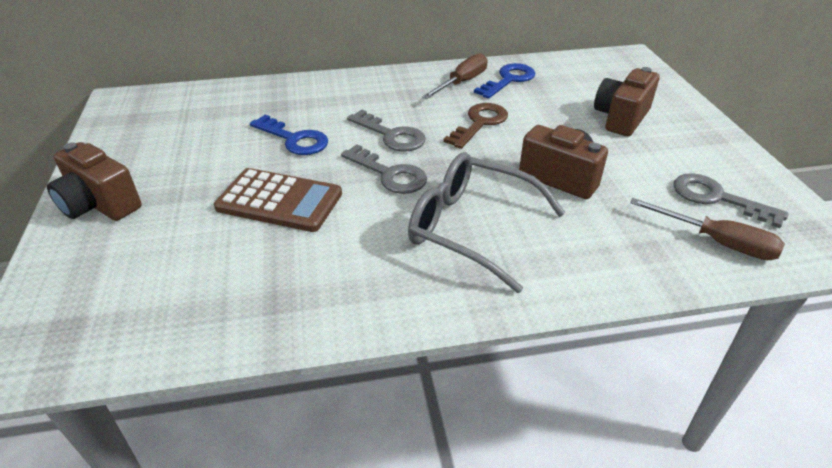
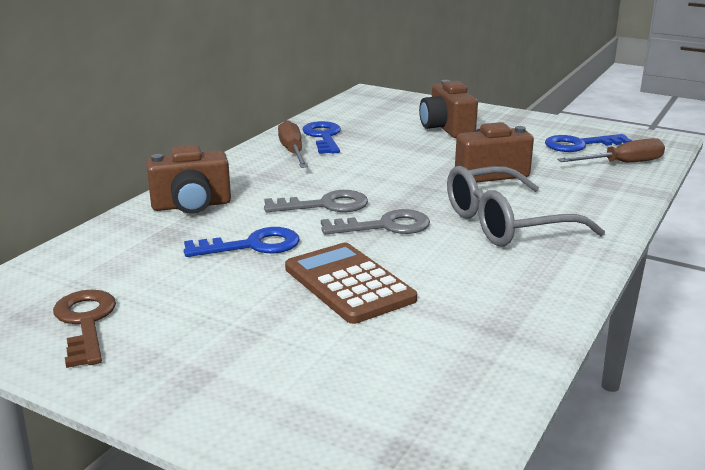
camera: 50 degrees left, 15 degrees down
brown camera [47,142,142,221] -> brown camera moved to [146,145,231,214]
brown calculator [214,168,342,232] -> brown calculator turned 90 degrees counterclockwise [285,243,417,324]
brown key [443,103,508,149] -> brown key moved to [53,290,116,368]
grey key [673,173,789,228] -> blue key [545,134,632,152]

